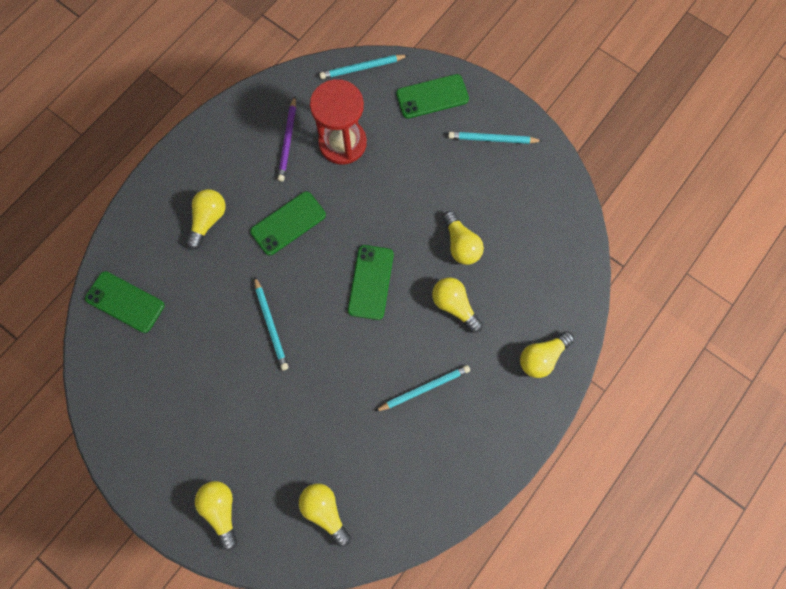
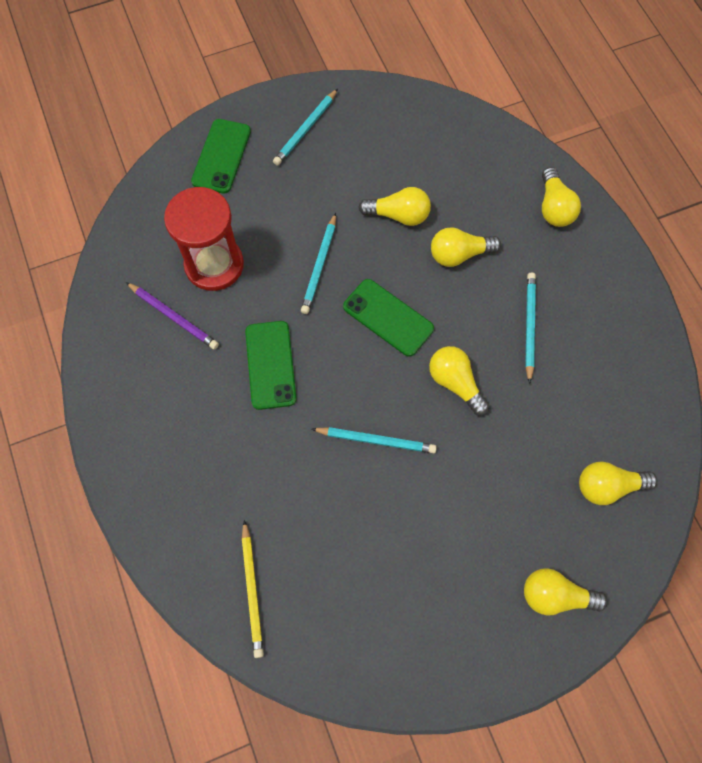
camera: 60 degrees left, 5 degrees down
green phone [85,271,164,333] -> yellow pencil [242,520,264,658]
yellow light bulb [186,189,226,249] -> yellow light bulb moved to [429,346,489,416]
turquoise pencil [320,55,409,79] -> turquoise pencil moved to [301,213,336,314]

